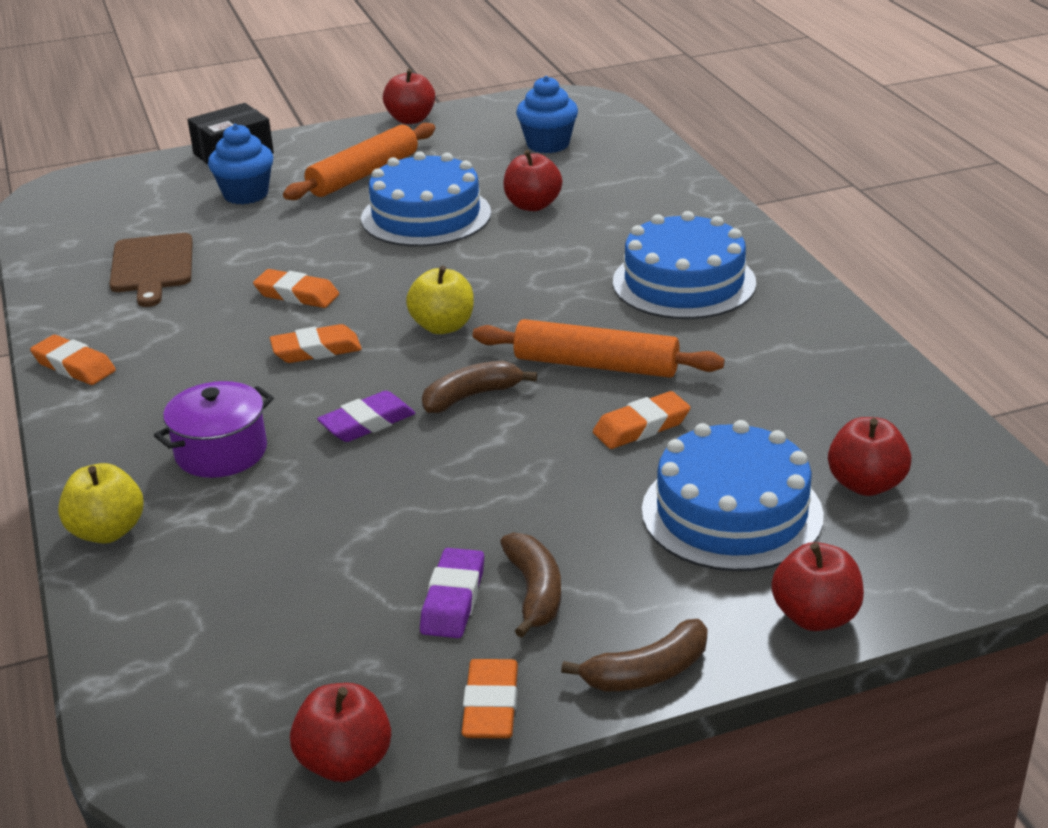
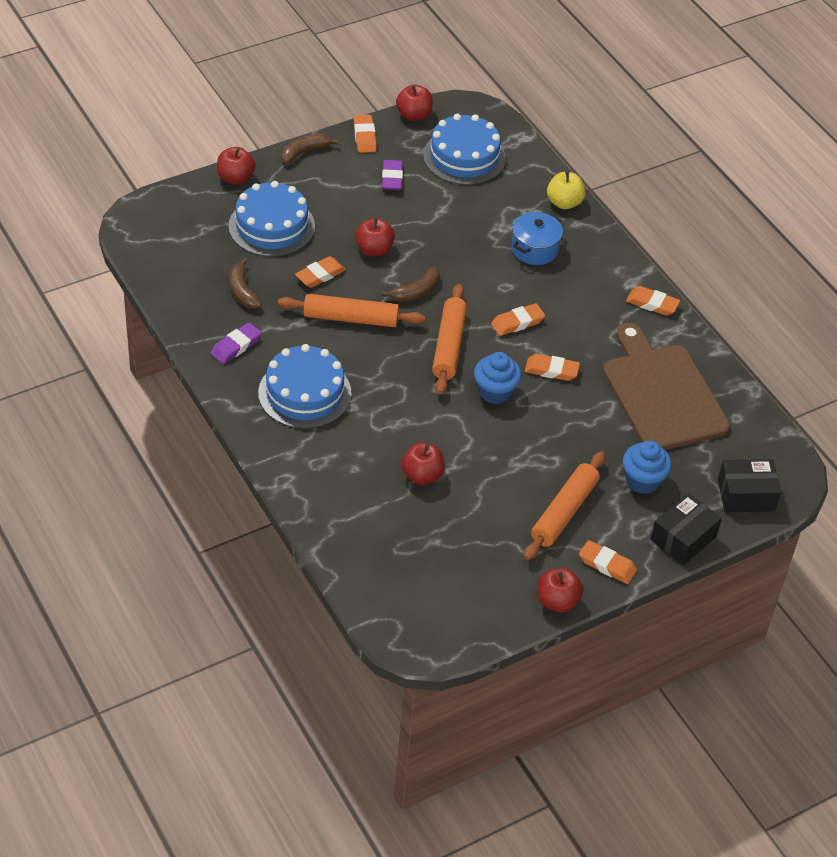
camera: 165 degrees right, 15 degrees up
brown cutting board [110,233,193,307] -> brown cutting board [603,323,730,450], size x1.76
purple pot [154,381,274,478] -> blue pot [512,212,563,265]
purple eraser [317,391,415,442] -> purple eraser moved to [210,323,262,364]
blue cake [361,151,491,247] -> blue cake moved to [423,114,506,185]
yellow apple [406,266,474,334] -> orange rolling pin [432,284,467,395]
brown banana [500,532,561,638] -> brown banana moved to [229,258,262,309]
blue cupcake [516,76,578,153] -> blue cupcake moved to [474,352,522,405]
red apple [828,417,912,496] -> red apple moved to [355,217,395,256]
none -> orange eraser [579,540,637,584]
none -> black box [718,459,781,512]

